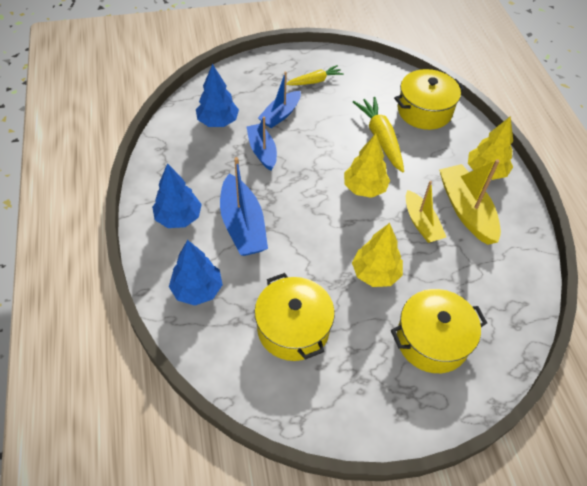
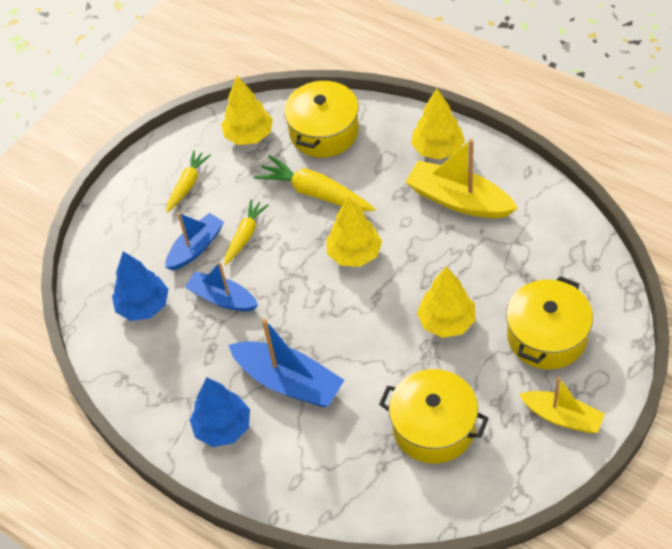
camera: 35 degrees left, 0 degrees up
blue tree [169,240,223,306] -> none
blue boat [258,72,301,128] -> blue boat turned 135 degrees counterclockwise [165,213,224,270]
yellow boat [406,181,446,243] -> yellow boat moved to [519,377,605,433]
none -> yellow tree [221,76,273,145]
none -> yellow carrot [224,199,269,265]

